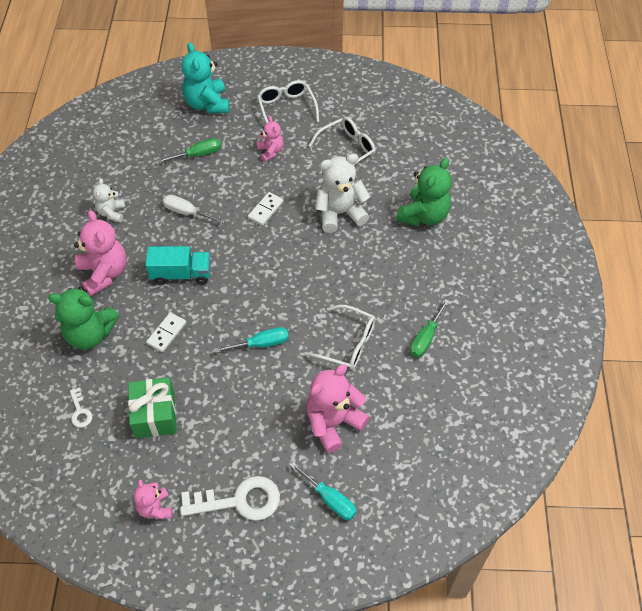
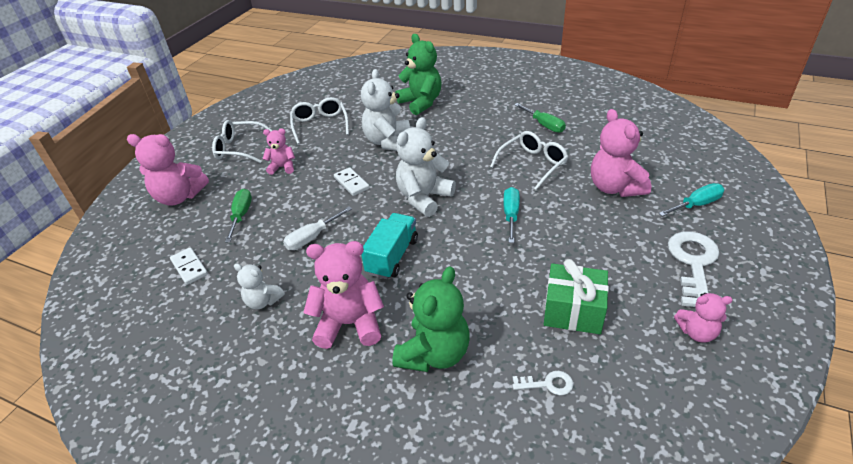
camera: 65 degrees left, 15 degrees down
white domino [146,312,186,352] -> white domino moved to [170,247,208,285]
turquoise teddy bear [181,42,229,113] -> pink teddy bear [127,134,209,206]
none -> white teddy bear [396,117,456,217]

